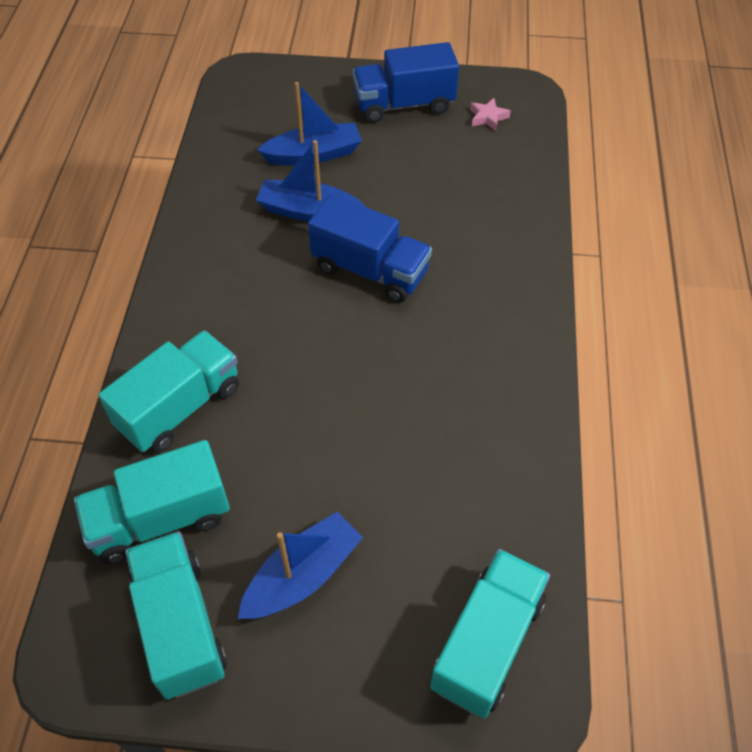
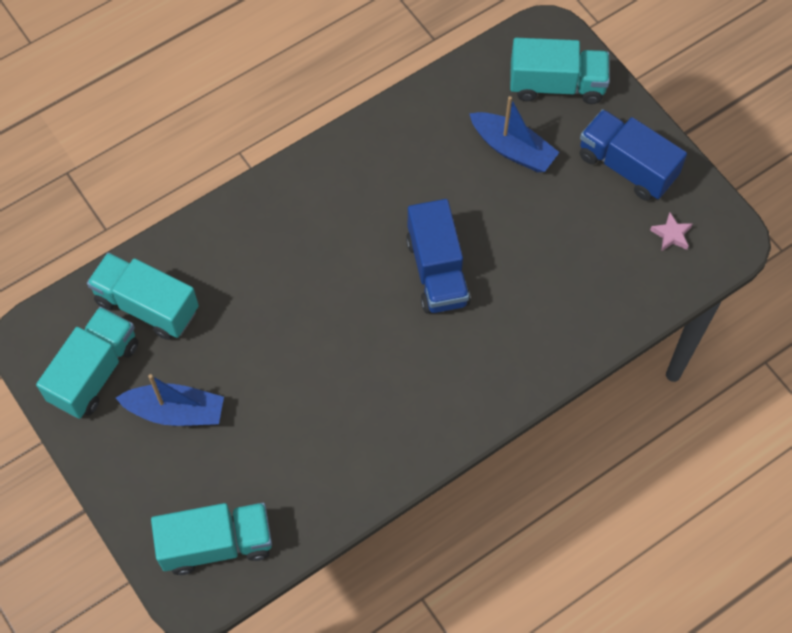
camera: 50 degrees right, 10 degrees up
turquoise truck [98,330,239,453] -> turquoise truck moved to [510,38,610,104]
blue boat [256,140,366,222] -> none

